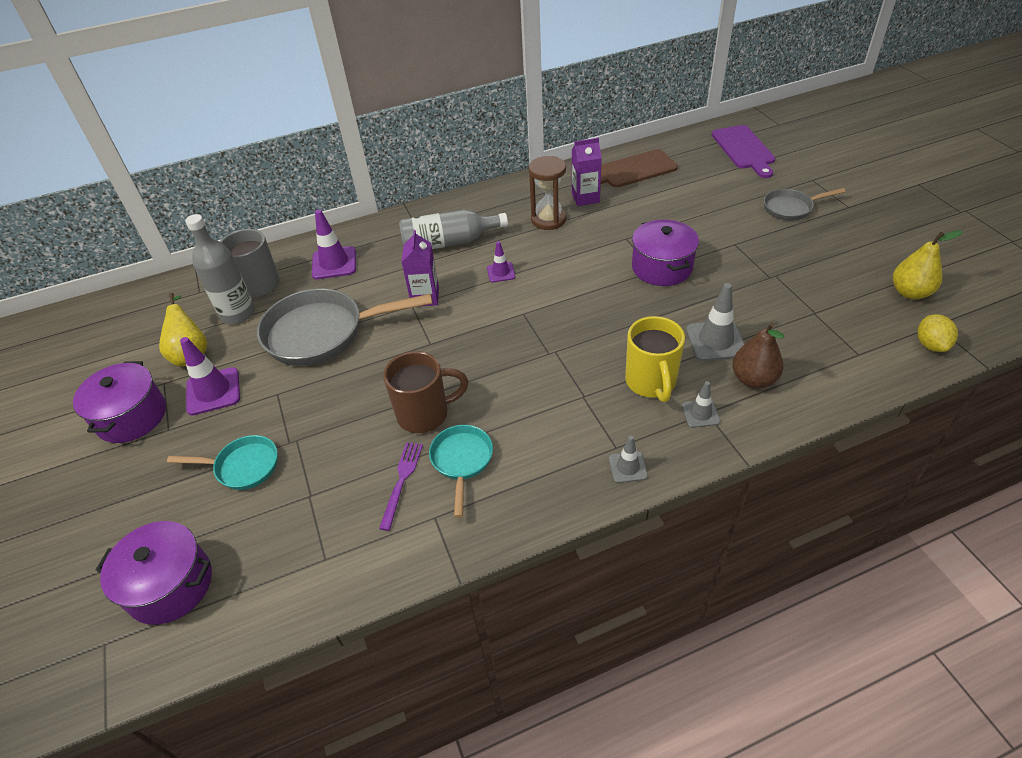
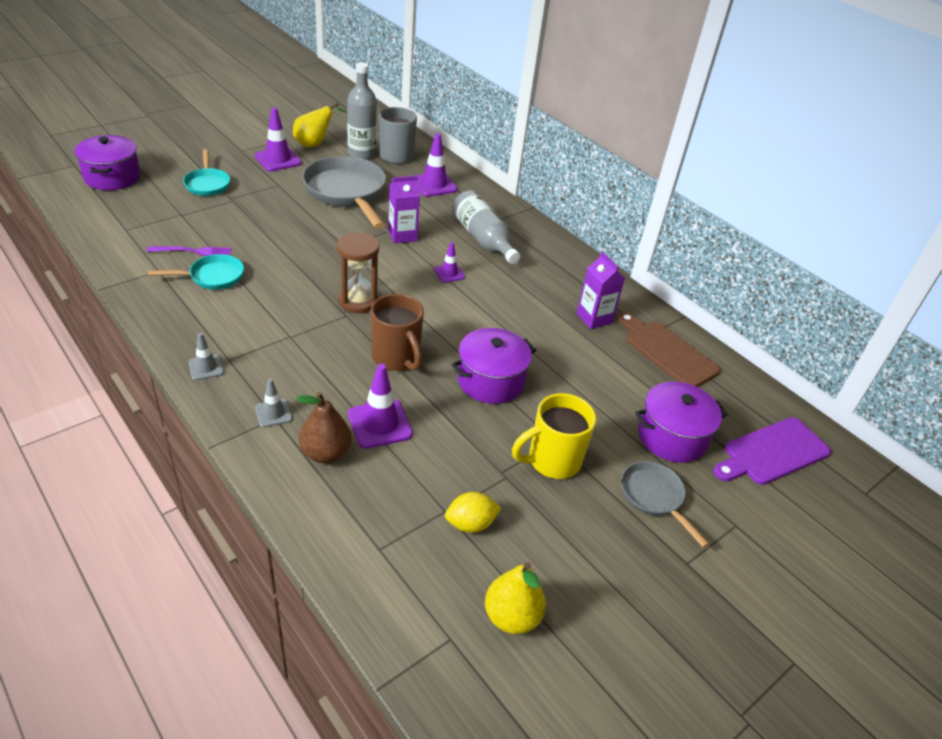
camera: 65 degrees right, 5 degrees down
purple pot [73,361,166,443] -> purple pot moved to [635,381,728,463]
brown mug [383,351,469,433] -> brown mug moved to [371,294,424,371]
brown hourglass [529,156,566,230] -> brown hourglass moved to [337,232,379,313]
yellow mug [625,316,685,402] -> yellow mug moved to [512,393,596,479]
grey traffic cone [686,283,744,361] -> purple traffic cone [348,364,413,449]
yellow lemon [917,314,958,352] -> yellow lemon moved to [445,492,501,533]

